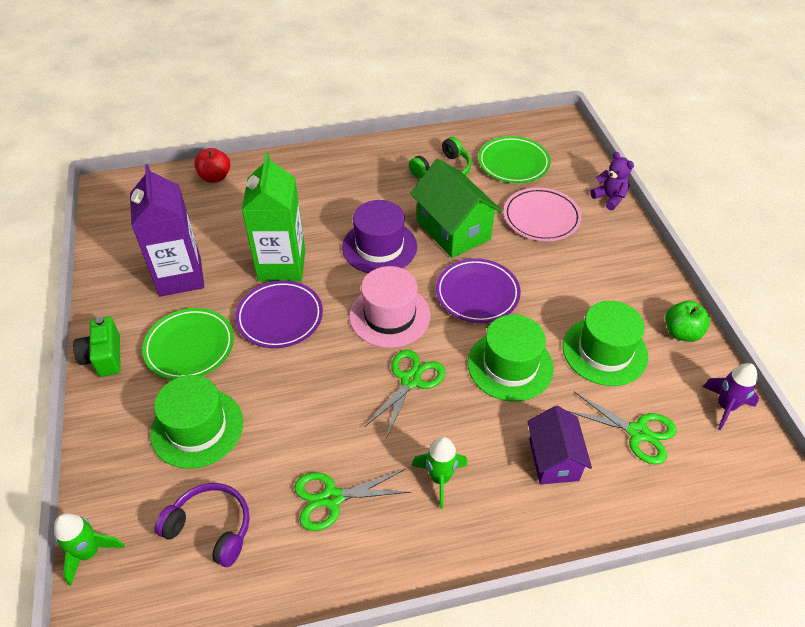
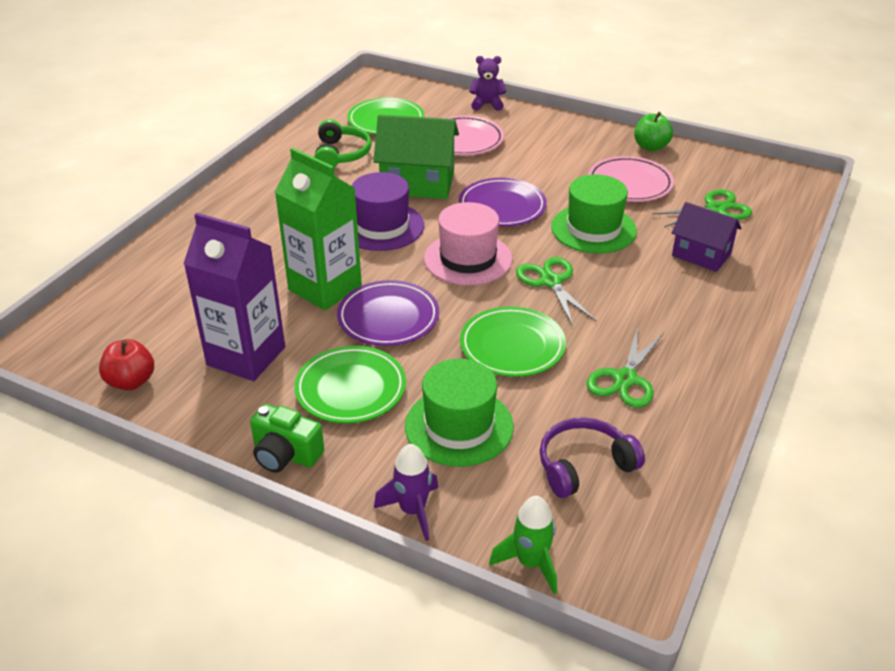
camera: 50 degrees left, 10 degrees down
red apple [194,148,231,183] -> red apple moved to [99,339,154,390]
green rocket [412,437,468,509] -> none
green hat [563,301,648,386] -> pink plate [588,156,674,202]
purple rocket [703,363,759,431] -> purple rocket moved to [374,444,439,541]
none -> green plate [460,306,566,377]

